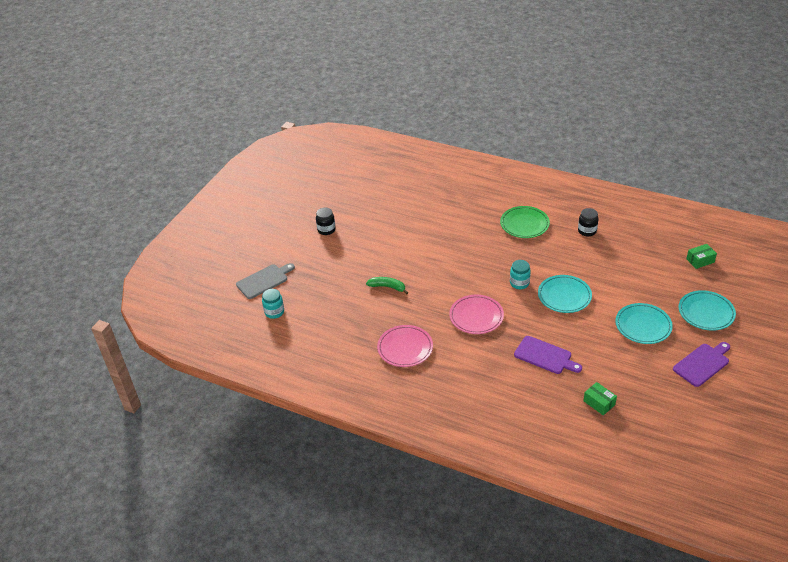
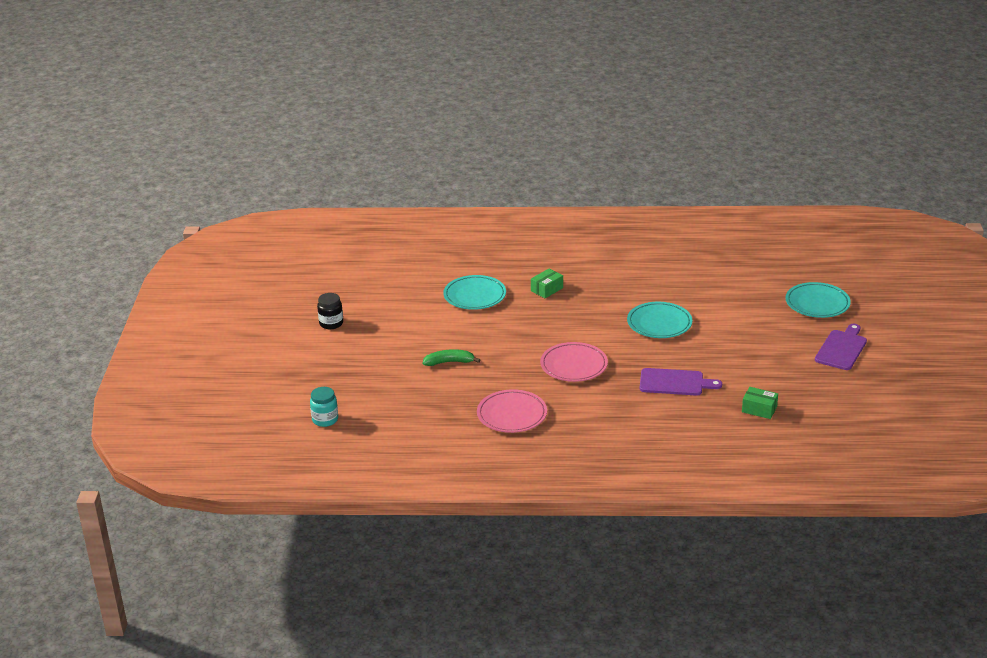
camera: 25 degrees left, 10 degrees down
grey cutting board [236,263,295,299] -> none
green plate [500,206,550,238] -> none
turquoise jar [510,260,531,289] -> none
black jar [578,208,598,236] -> none
turquoise plate [615,303,673,344] -> turquoise plate moved to [443,275,506,310]
green box [686,244,717,269] -> green box moved to [531,269,563,298]

